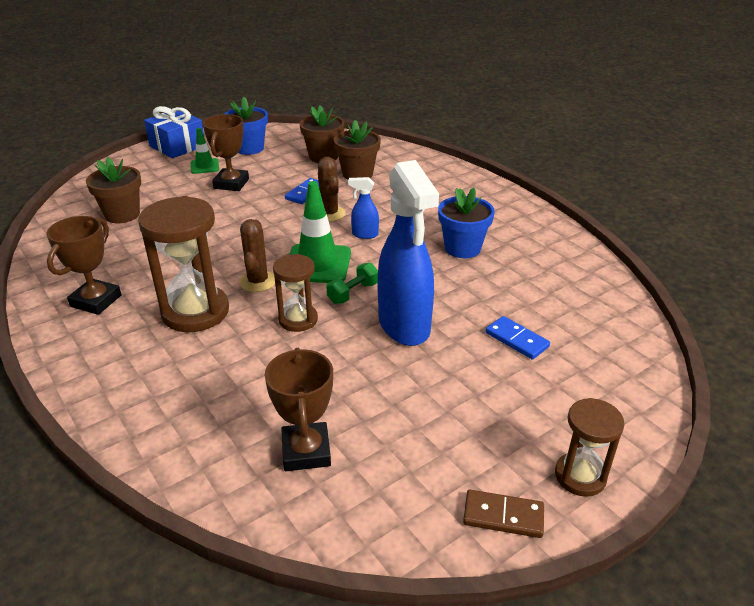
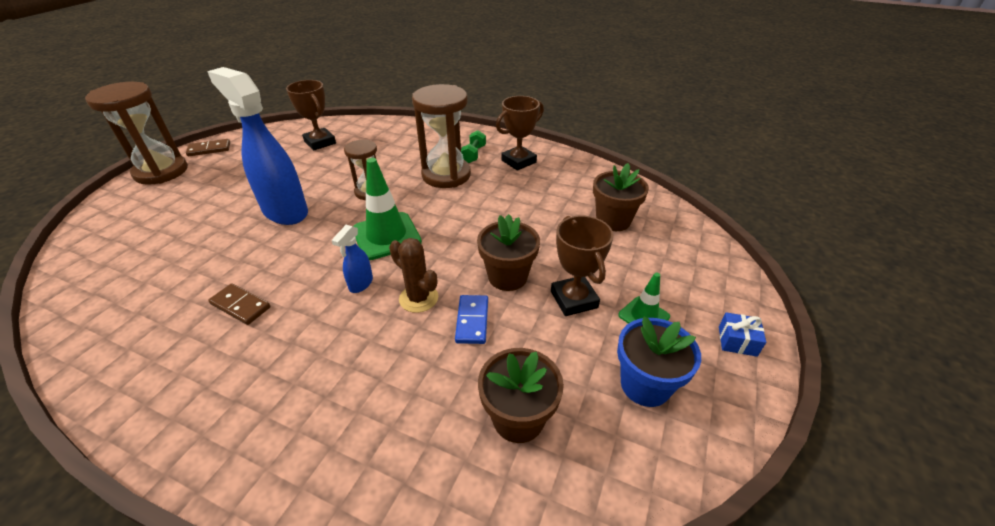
camera: 150 degrees right, 5 degrees up
brown trophy [46,216,121,315] -> brown trophy turned 60 degrees clockwise [496,96,544,171]
blue gift [144,106,204,158] -> blue gift [719,312,766,357], size x0.50
brown cactus [239,219,275,292] -> none
green dumbbell [326,263,378,304] -> green dumbbell moved to [461,130,486,163]
brown flower pot [334,120,381,180] -> brown flower pot moved to [477,214,540,291]
blue spray bottle [348,177,379,239] -> blue spray bottle turned 135 degrees clockwise [332,225,373,293]
blue flower pot [438,188,495,258] -> brown domino [208,283,271,325]
blue domino [486,316,550,360] -> none
brown hourglass [555,398,625,497] -> brown hourglass [85,82,188,185], size x1.73

